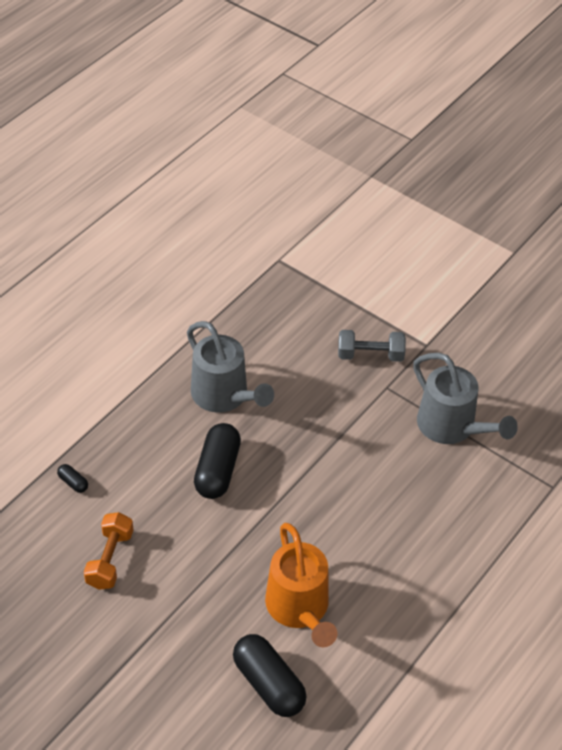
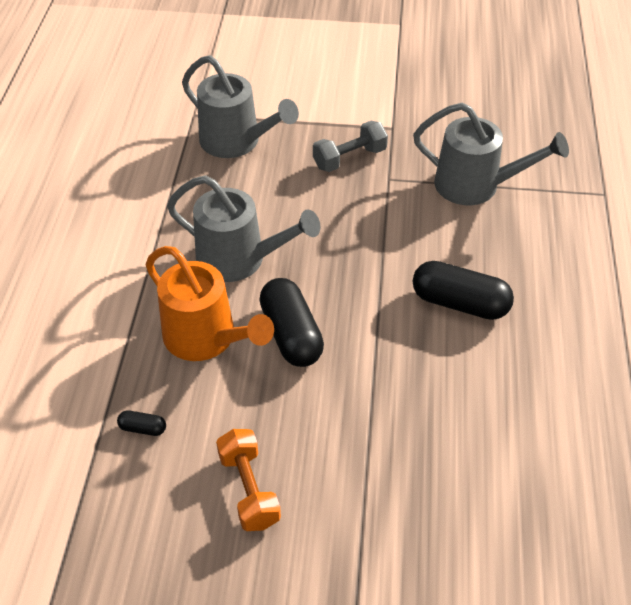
camera: 30 degrees left, 0 degrees up
black capsule [233,634,307,717] -> black capsule moved to [412,261,514,320]
orange watering can [265,523,337,647] -> orange watering can moved to [146,246,274,361]
none -> grey watering can [182,55,299,158]

